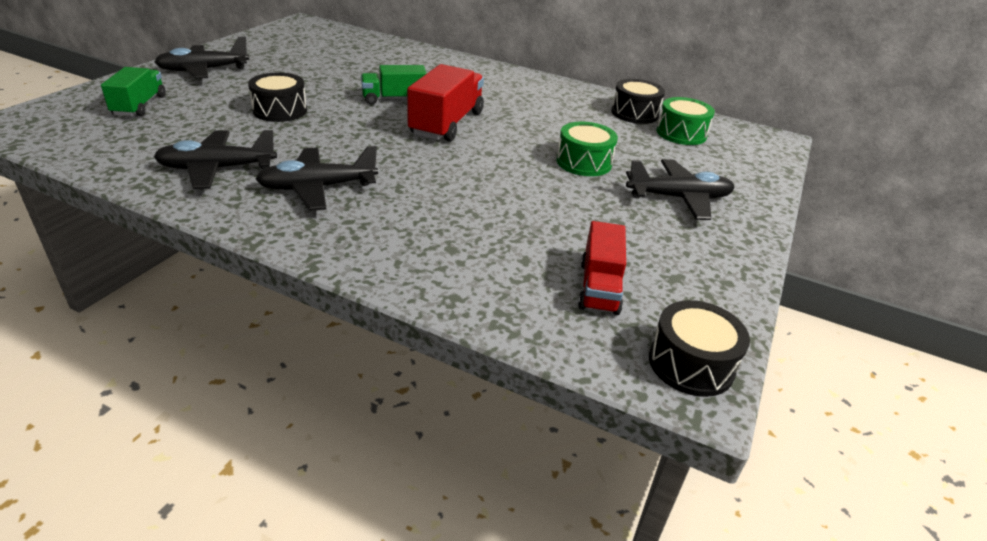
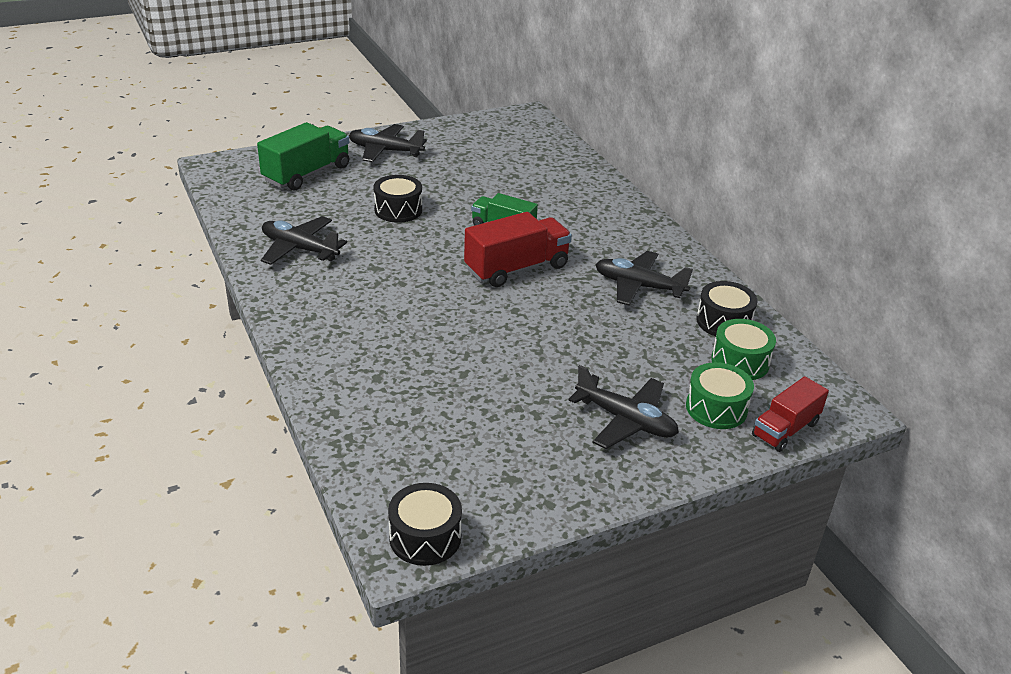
camera: 40 degrees right, 0 degrees up
green truck [101,67,166,116] -> green truck [257,122,349,190], size x1.55
black plane [256,146,378,211] -> black plane moved to [595,251,693,305]
green drum [557,122,618,176] -> green drum moved to [686,362,754,429]
red truck [578,221,626,315] -> red truck moved to [752,376,829,452]

